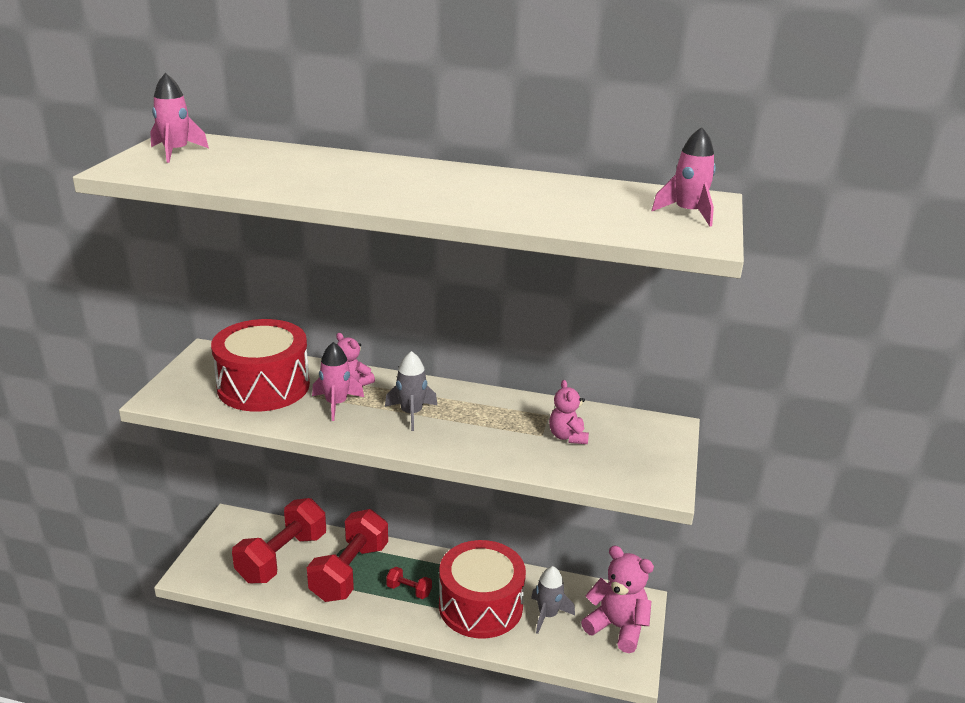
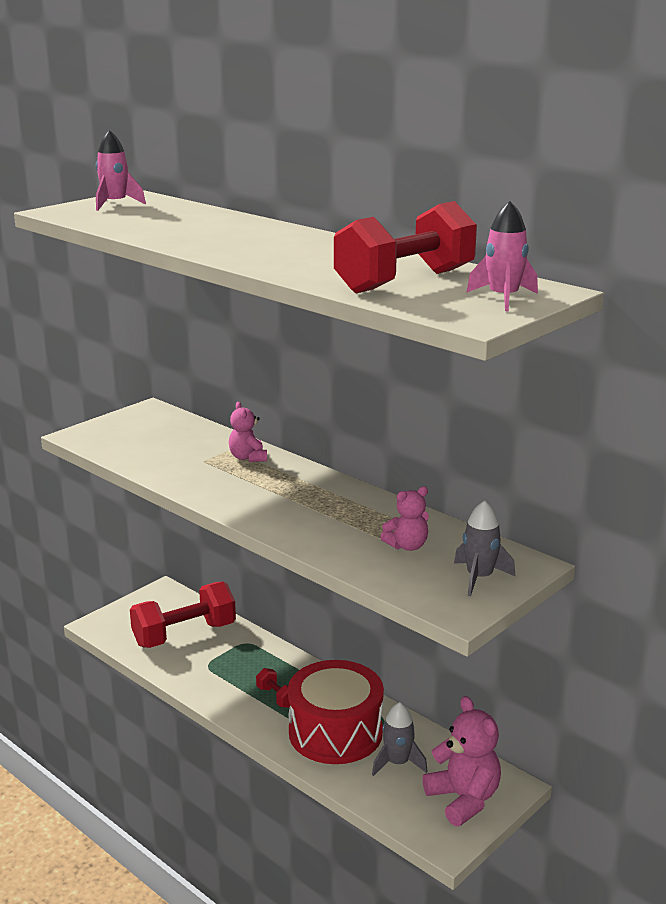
camera: 30 degrees right, 5 degrees down
red drum [211,319,310,411] -> none
red dumbbell [307,509,388,602] -> red dumbbell moved to [334,201,477,294]
pink rocket [312,342,364,421] -> none
grey rocket [385,351,437,431] -> grey rocket moved to [454,500,515,596]
pink teddy bear [549,380,589,444] -> pink teddy bear turned 135 degrees counterclockwise [380,486,429,551]

